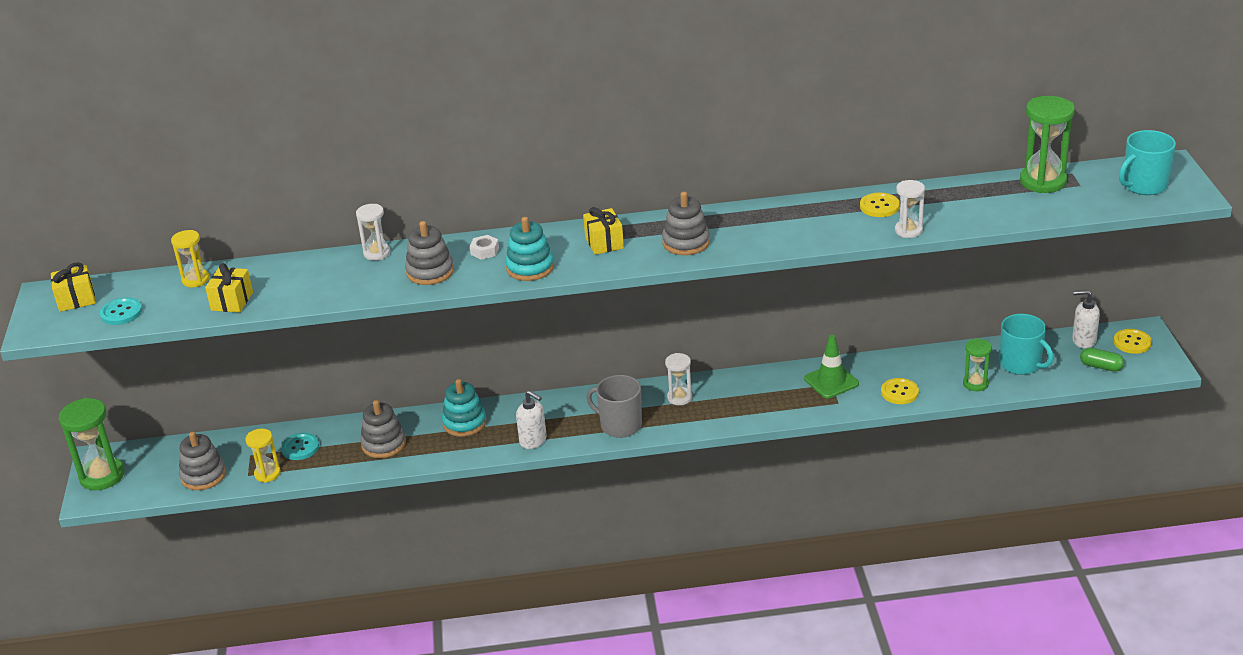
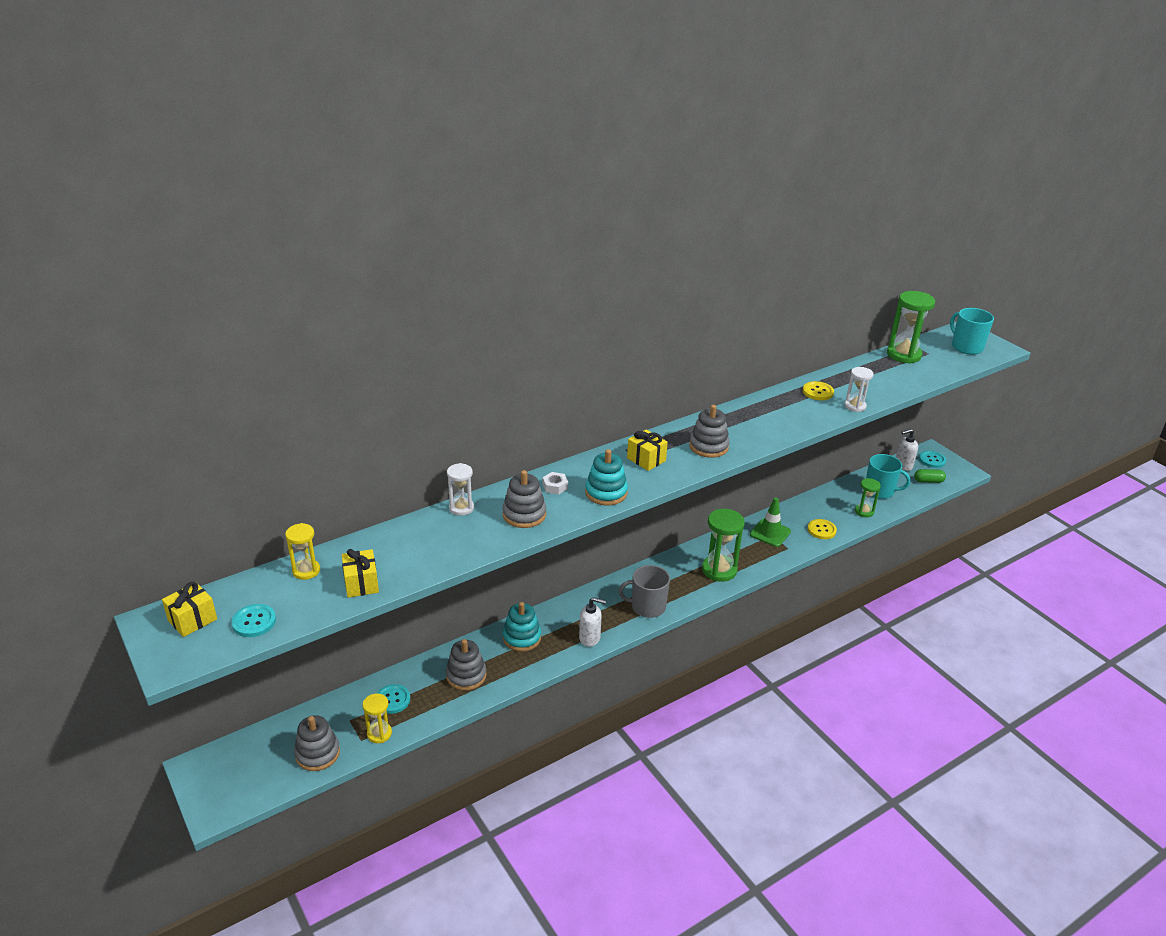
camera: 30 degrees left, 0 degrees up
green hourglass [59,398,125,490] -> green hourglass moved to [702,509,745,582]
white hourglass [665,353,692,405] -> none
yellow button [1114,329,1152,354] -> turquoise button [919,451,946,468]
turquoise mug [1119,130,1176,195] -> turquoise mug turned 120 degrees clockwise [950,308,994,355]

